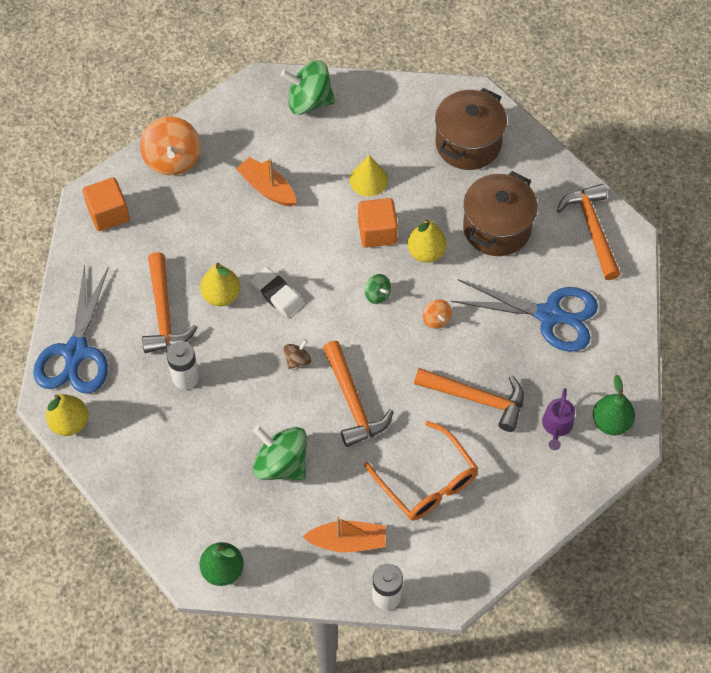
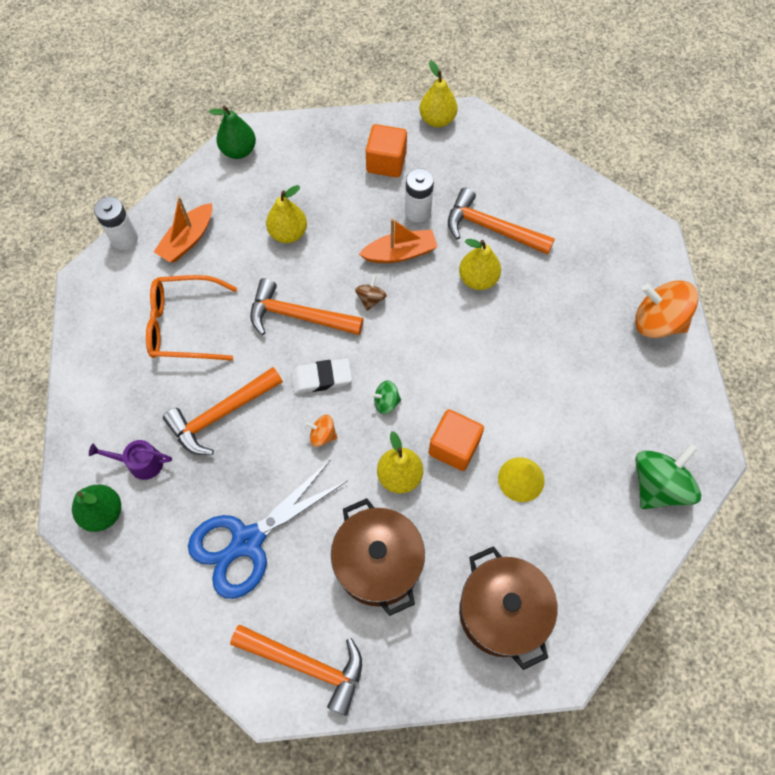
camera: 125 degrees right, 5 degrees up
blue scissors [33,264,109,394] -> none
orange cube [83,177,130,231] -> orange cube moved to [366,124,407,178]
orange boat [236,157,296,207] -> orange boat moved to [359,218,437,263]
white eraser [250,267,304,318] -> white eraser moved to [291,358,352,394]
green spinning top [253,426,307,480] -> yellow pear [266,185,307,243]
brown spinning top [284,339,311,369] -> brown spinning top turned 150 degrees counterclockwise [355,275,387,311]
purple watering can [542,388,575,450] -> purple watering can turned 45 degrees counterclockwise [89,440,172,480]

